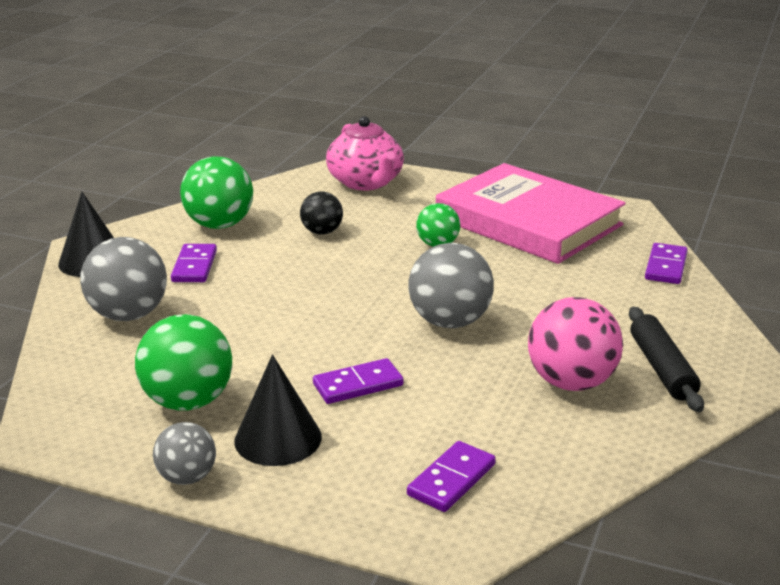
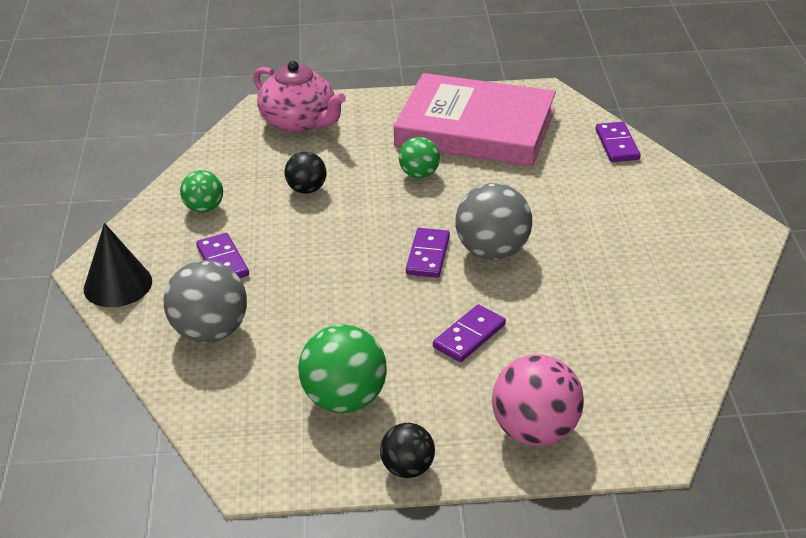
camera: 25 degrees left, 10 degrees up
grey ball [153,422,216,485] -> black ball [380,423,435,478]
green ball [180,156,253,229] -> green ball [180,170,223,213], size x0.59
black cone [234,355,322,466] -> none
purple domino [407,441,496,512] -> purple domino moved to [406,228,450,278]
pink ball [528,297,623,391] -> pink ball moved to [492,354,584,446]
black rolling pin [629,307,704,412] -> none

